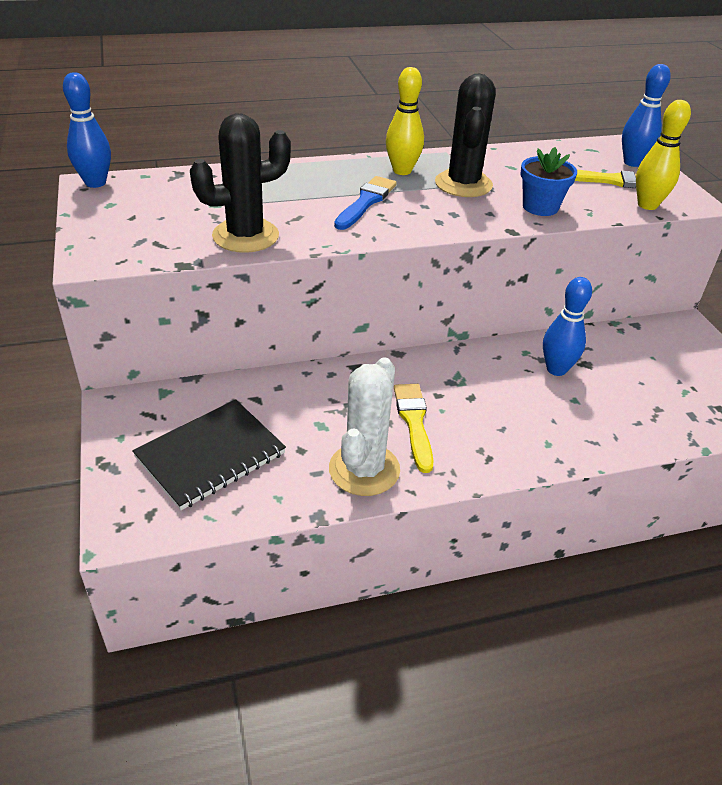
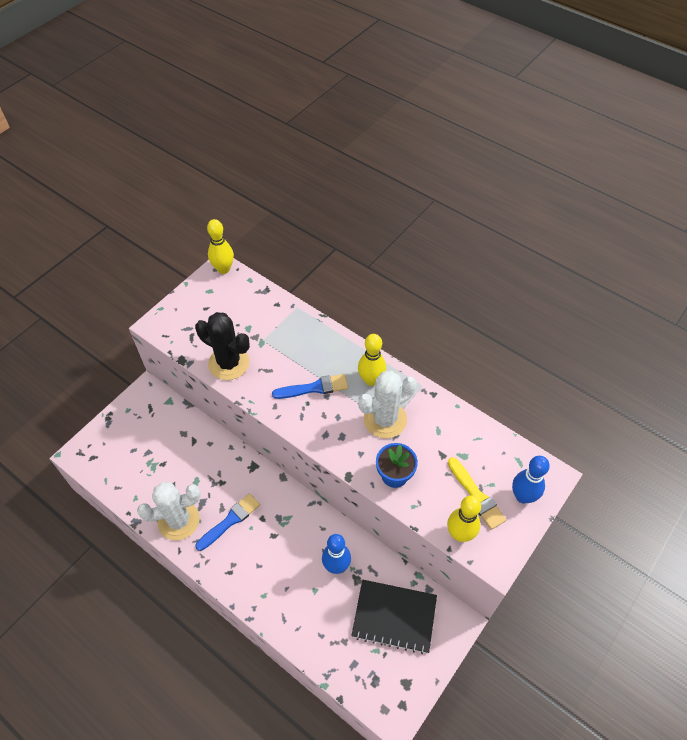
camera: 55 degrees right, 15 degrees up
blue bowling pin [63,72,111,188] -> yellow bowling pin [207,219,234,274]
black notebook [132,399,286,510] -> black notebook moved to [351,580,437,654]
yellow brush [394,384,434,473] -> blue brush [195,493,260,551]
black cactus [435,74,496,197] -> white cactus [358,371,417,439]

